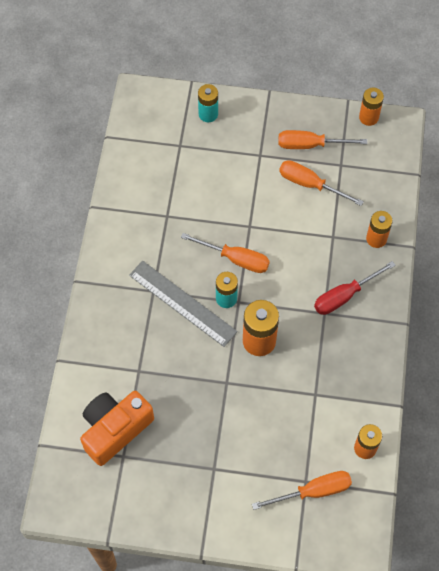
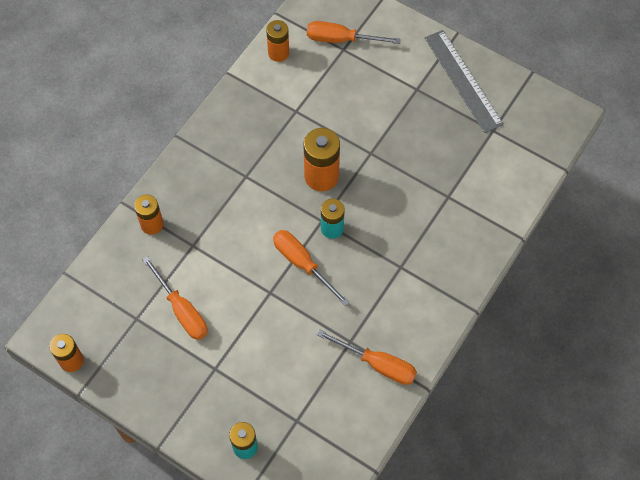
camera: 155 degrees left, 0 degrees up
orange camera [80,391,154,466] -> none
grey ruler [129,261,238,347] -> grey ruler moved to [425,30,504,133]
orange screwdriver [278,130,367,149] -> orange screwdriver moved to [316,329,417,385]
red screwdriver [314,261,396,315] -> none

